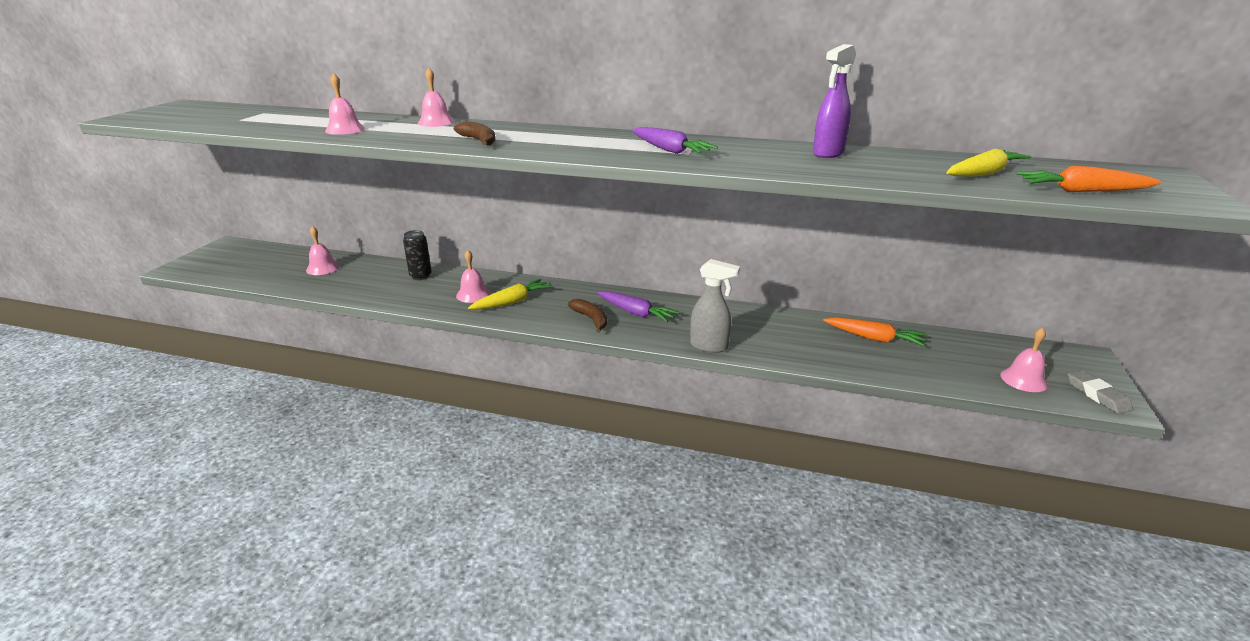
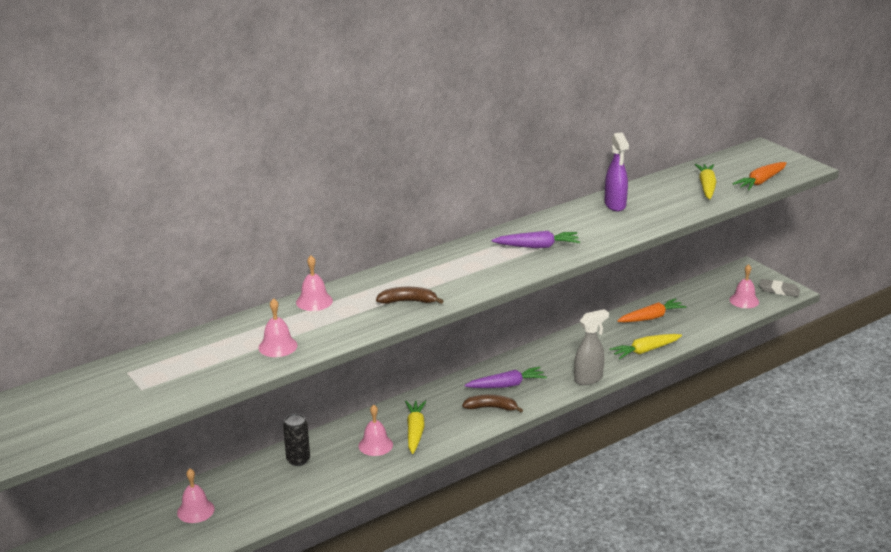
camera: 50 degrees left, 0 degrees up
none -> yellow carrot [609,334,682,359]

